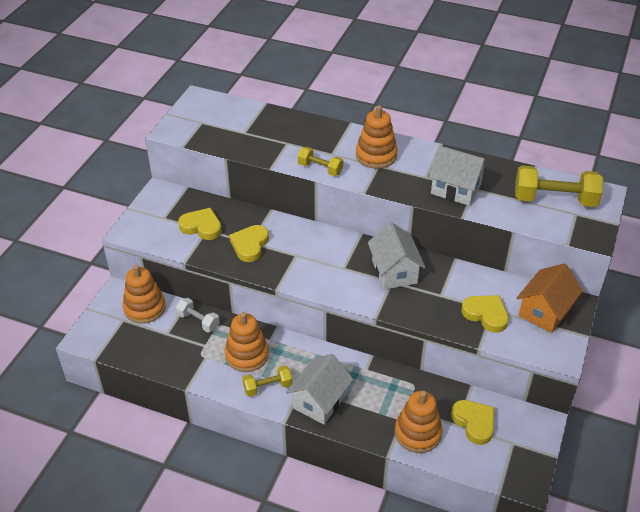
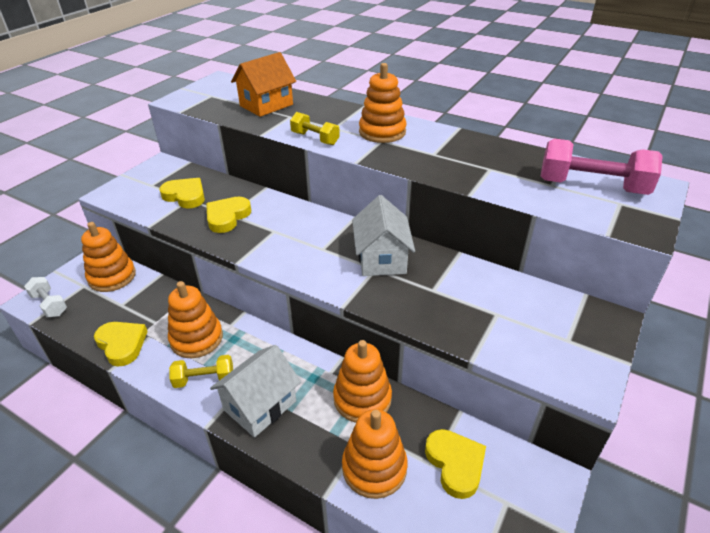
camera: 10 degrees right, 5 degrees down
white dumbbell [176,298,220,332] -> white dumbbell moved to [24,277,67,317]
white house [429,146,488,206] -> none
yellow heart [461,295,509,333] -> yellow heart moved to [94,322,148,367]
yellow dumbbell [515,166,603,207] -> pink dumbbell [540,139,663,195]
orange house [517,263,583,333] -> orange house moved to [231,52,296,117]
none -> orange stacking toy [333,340,392,423]

